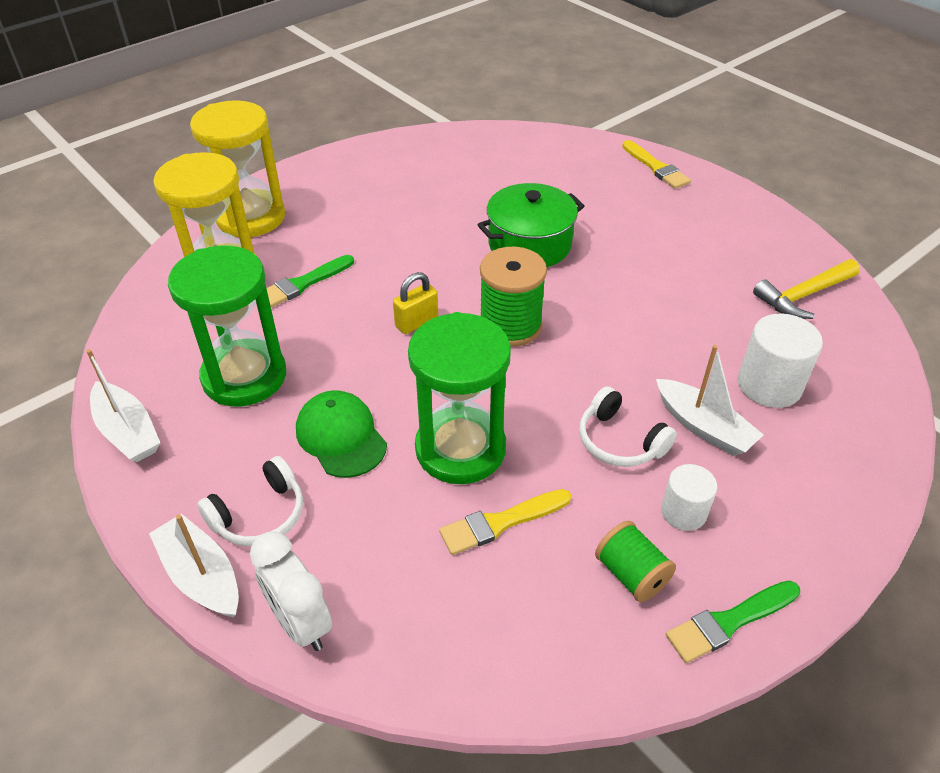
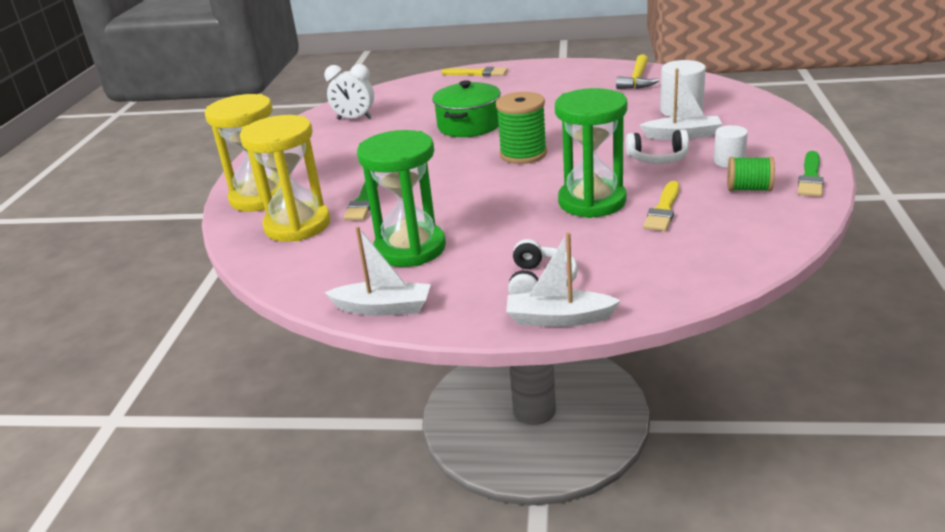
camera: 40 degrees left, 15 degrees down
white clock [250,532,332,651] -> white clock moved to [324,64,374,120]
green cap [296,390,387,478] -> none
yellow padlock [393,272,438,334] -> none

